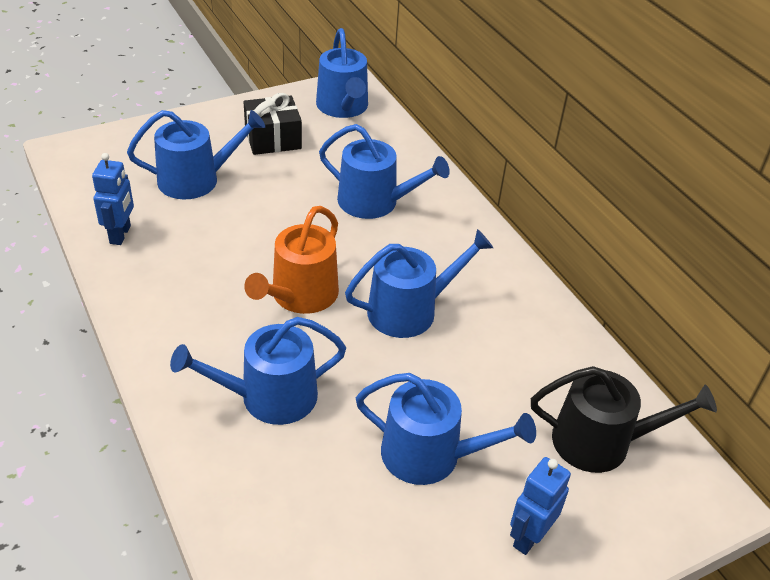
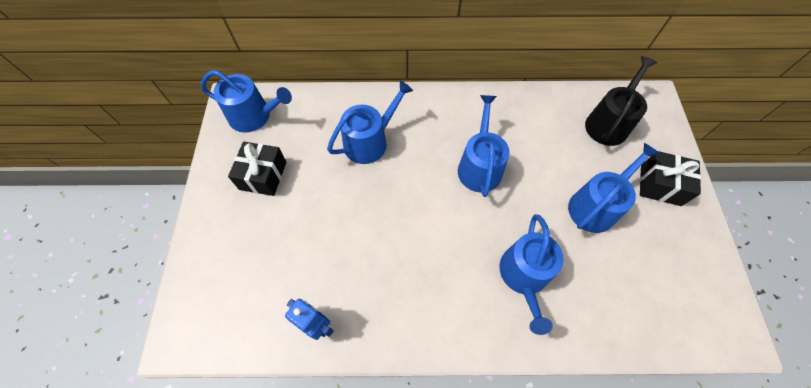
camera: 60 degrees left, 20 degrees up
blue watering can [127,110,265,199] -> none
orange watering can [244,206,339,314] -> none
blue robot [510,457,571,555] -> black gift [640,151,701,206]

